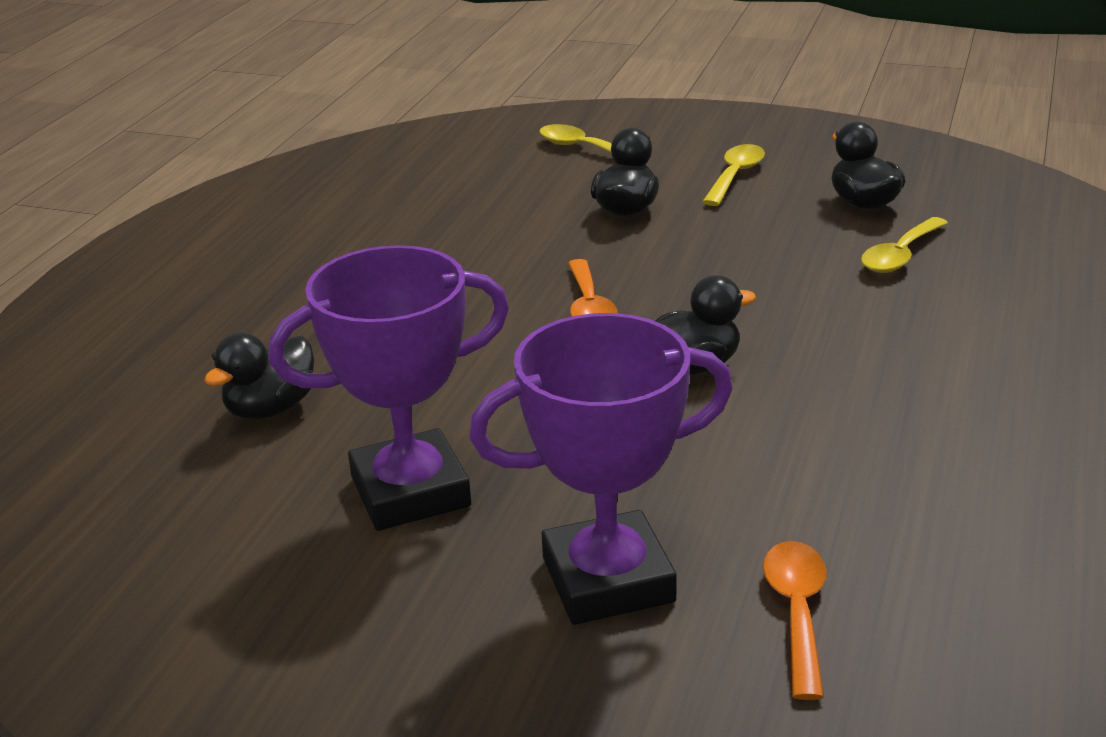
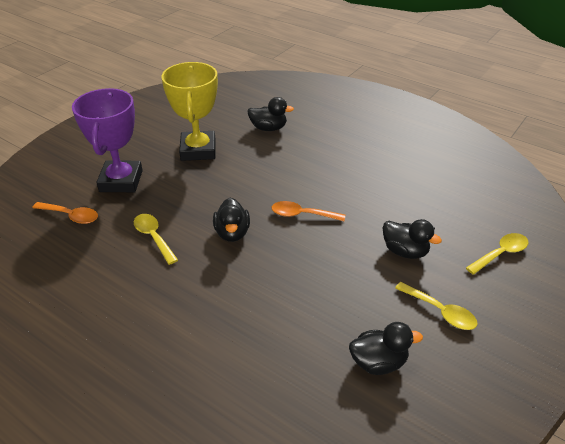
camera: 105 degrees right, 10 degrees up
black duck [204,333,314,419] -> black duck turned 135 degrees clockwise [248,97,294,131]
purple trophy [269,245,509,531] -> yellow trophy [161,62,218,161]
yellow spoon [861,217,948,273] -> yellow spoon moved to [134,214,178,265]

